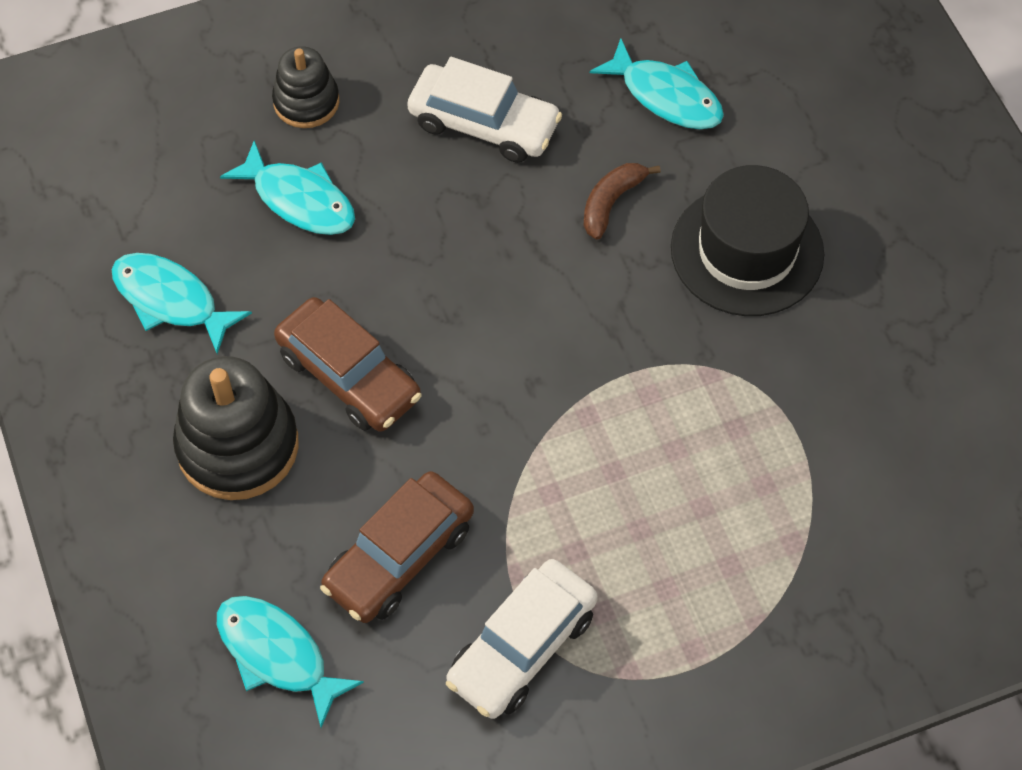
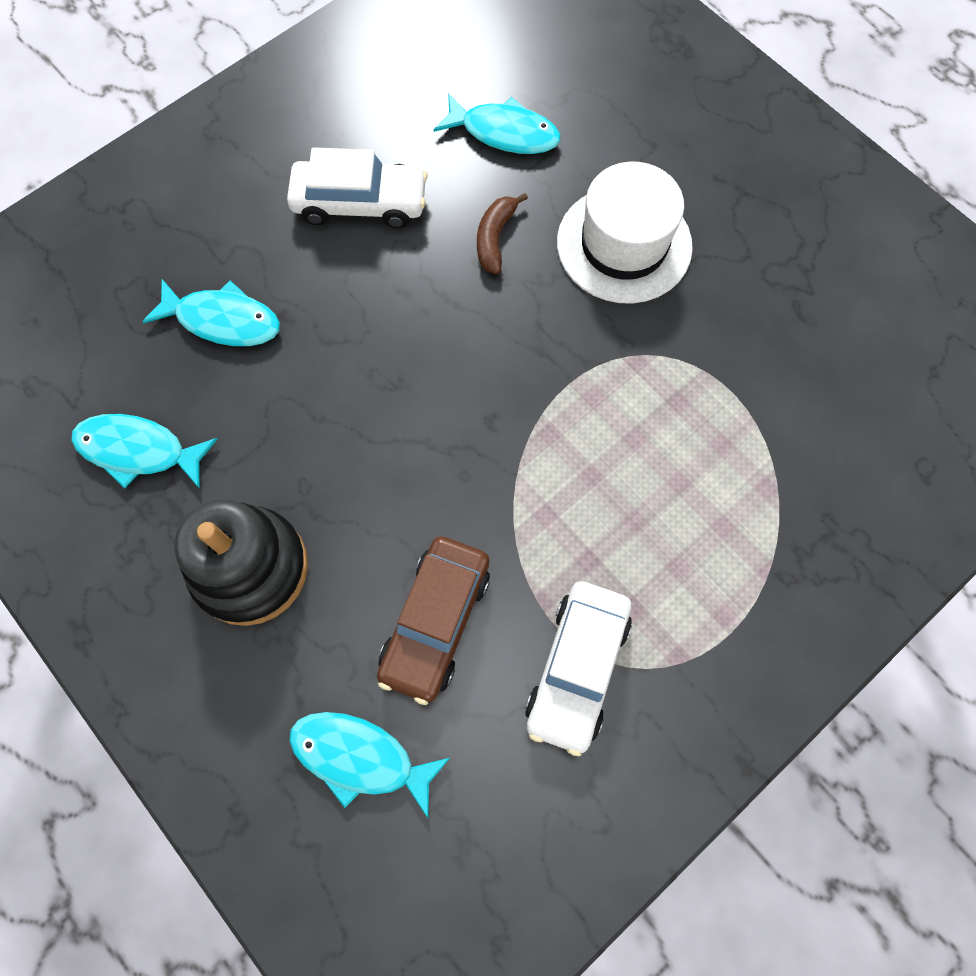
camera: 20 degrees left, 10 degrees up
black stacking toy [272,46,339,128] -> none
brown car [274,297,421,432] -> none
black hat [671,165,824,316] -> white hat [557,161,693,304]

